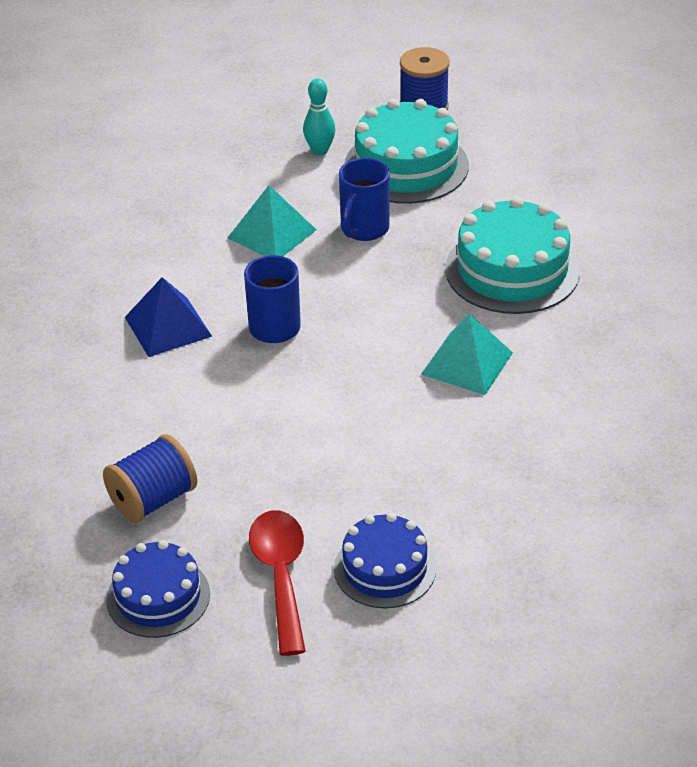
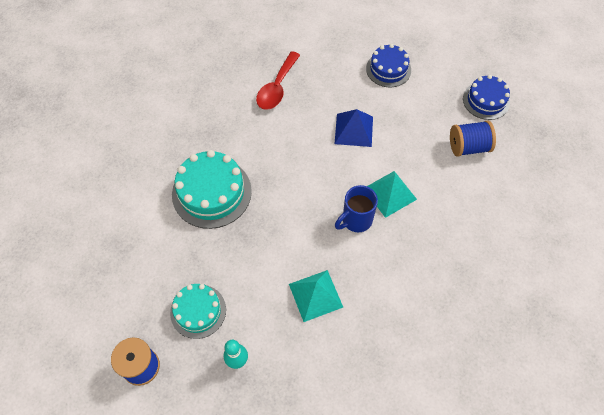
camera: 150 degrees left, 20 degrees up
blue pyramid [125,277,212,357] -> blue pyramid moved to [335,109,373,147]
red spoon [249,510,306,656] -> red spoon moved to [256,51,300,110]
blue mug [339,158,390,241] -> none
turquoise cake [345,99,469,204] -> turquoise cake [170,284,226,339], size x0.64
turquoise pyramid [421,314,513,395] -> turquoise pyramid moved to [367,171,417,218]

